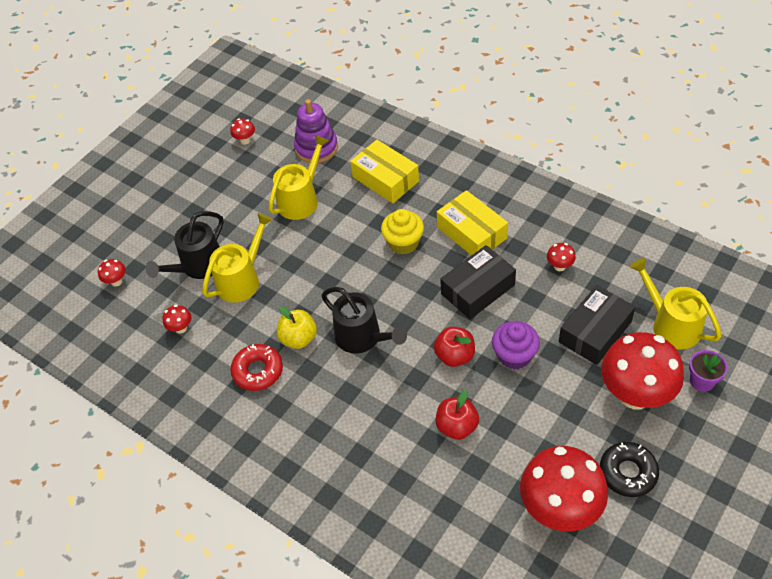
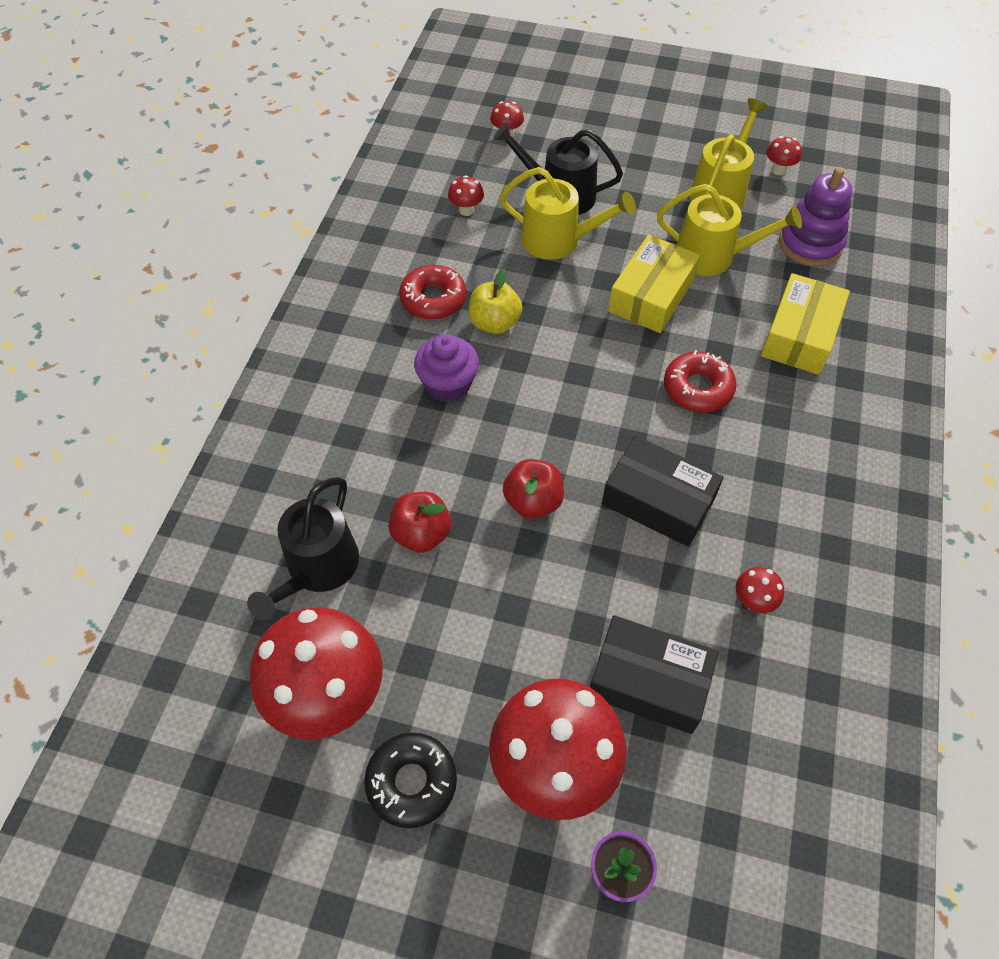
camera: 65 degrees right, 5 degrees up
black watering can [321,287,407,354] -> black watering can moved to [247,477,359,620]
yellow cupcake [381,209,424,255] -> red donut [664,350,737,413]
yellow box [437,190,508,256] -> yellow box moved to [608,235,700,333]
purple cupcake [492,321,540,369] -> purple cupcake moved to [414,334,479,402]
yellow watering can [630,258,722,349] -> yellow watering can moved to [690,98,768,210]

